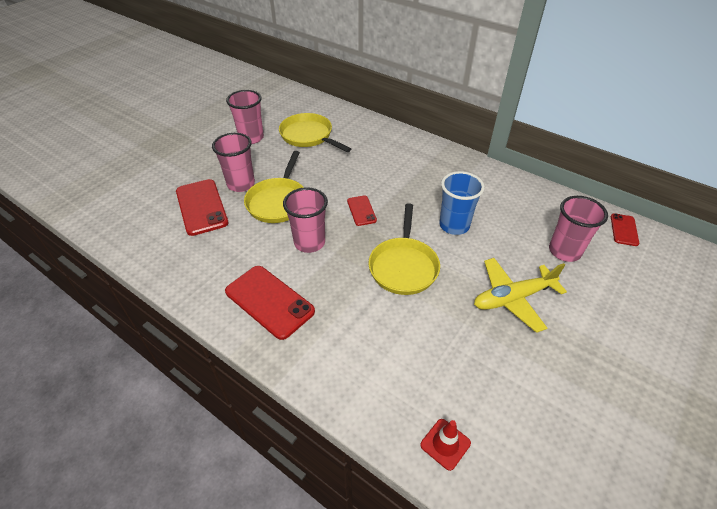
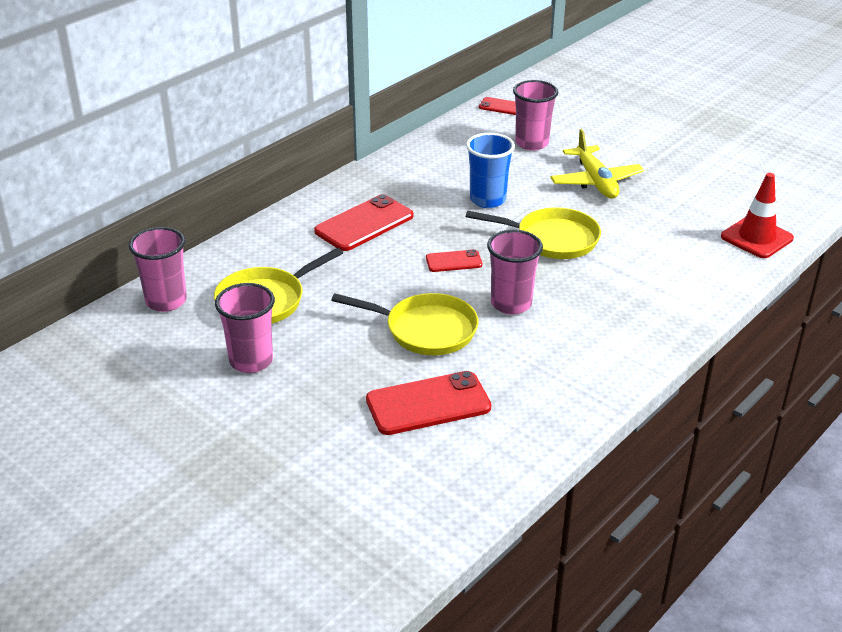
camera: 85 degrees left, 10 degrees down
pink cup [212,133,255,192] -> pink cup moved to [129,227,187,312]
red phone [225,266,315,340] -> red phone moved to [314,194,413,251]
red traffic cone [420,419,471,471] -> red traffic cone [721,173,794,258], size x1.64

